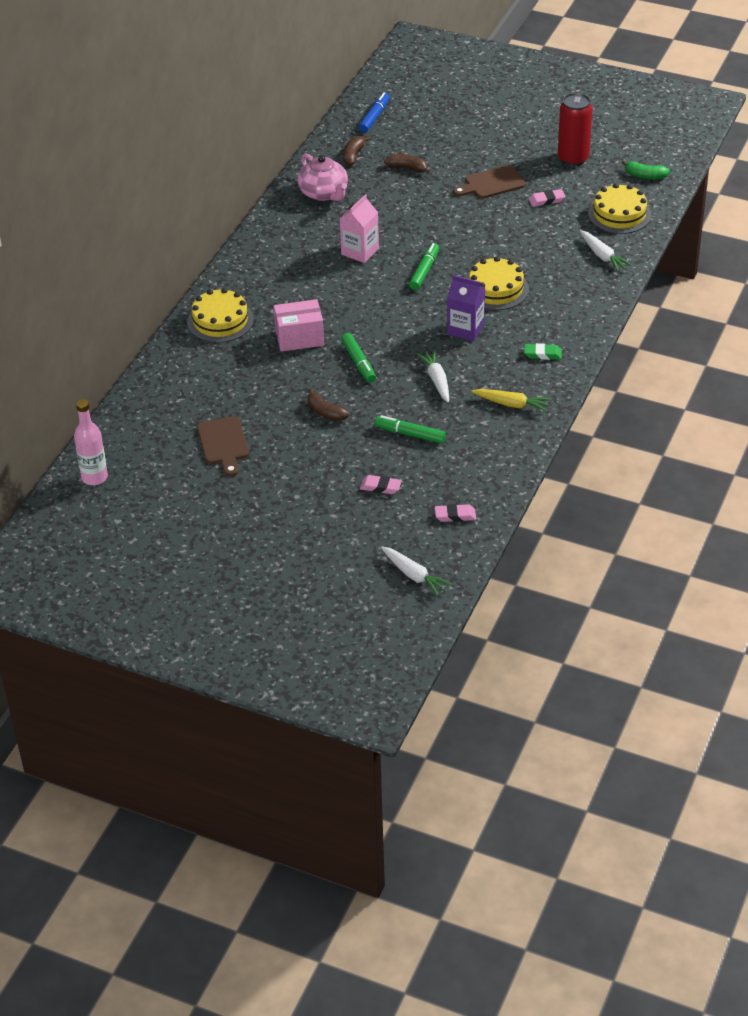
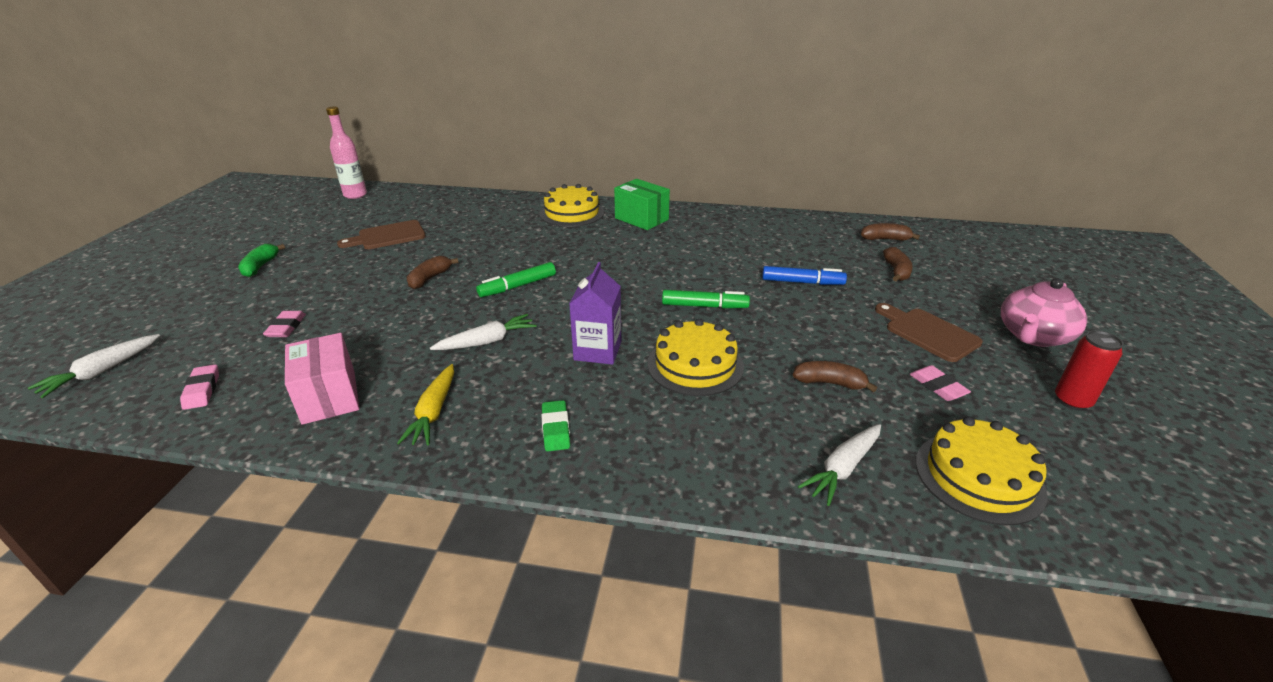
camera: 75 degrees right, 10 degrees down
pink box [274,299,324,352] -> pink box moved to [285,333,359,425]
pink teapot [297,153,348,201] -> pink teapot moved to [1001,278,1087,347]
pink carton [339,194,379,263] -> none
blue marker [359,92,390,133] -> blue marker moved to [762,266,847,285]
green marker [375,415,446,444] -> none
red can [558,93,593,166] -> red can [1055,330,1123,410], size x0.65
green banana [622,160,670,179] -> green banana moved to [238,244,285,277]
none -> green box [614,179,670,230]
none -> brown banana [793,361,877,392]

